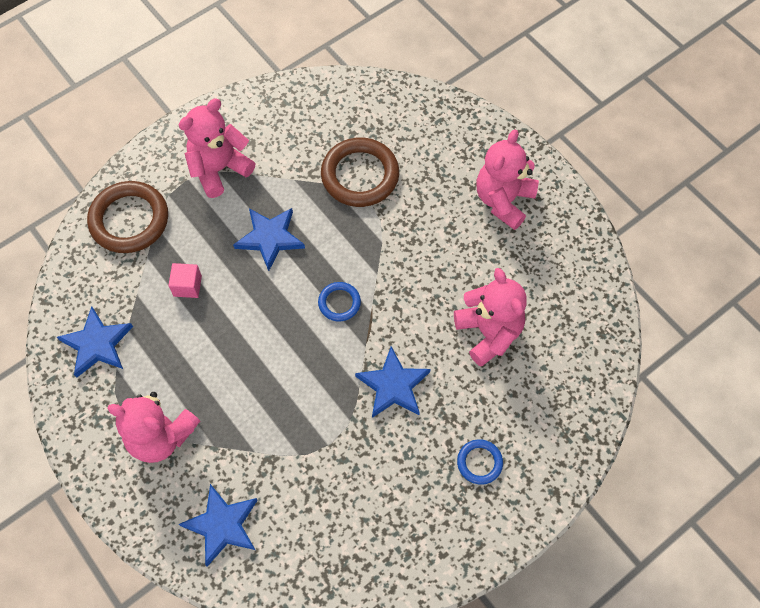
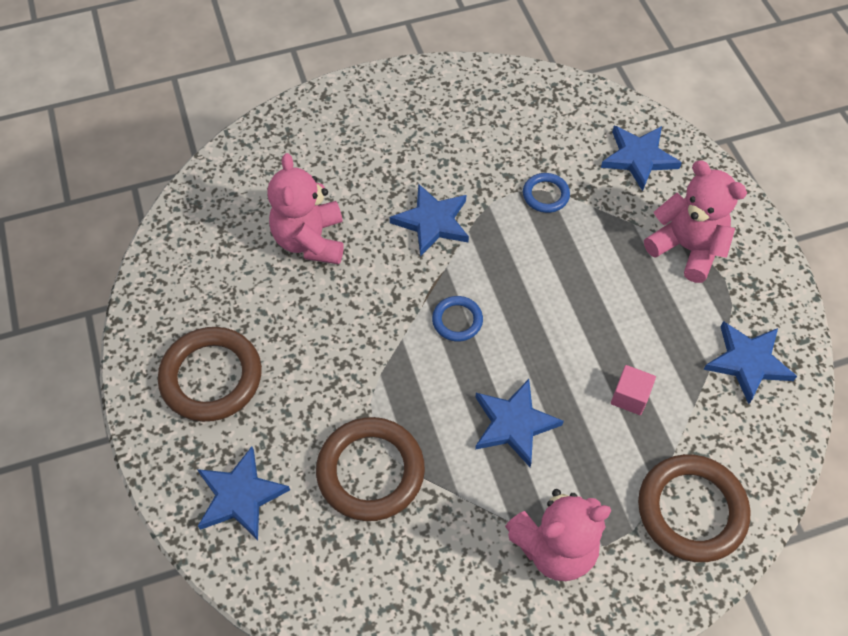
camera: 160 degrees left, 5 degrees down
blue ring [457,439,503,485] -> blue ring moved to [523,173,570,213]
pink teddy bear [477,130,539,230] -> brown ring [158,327,262,422]
none -> blue star [197,446,290,540]

